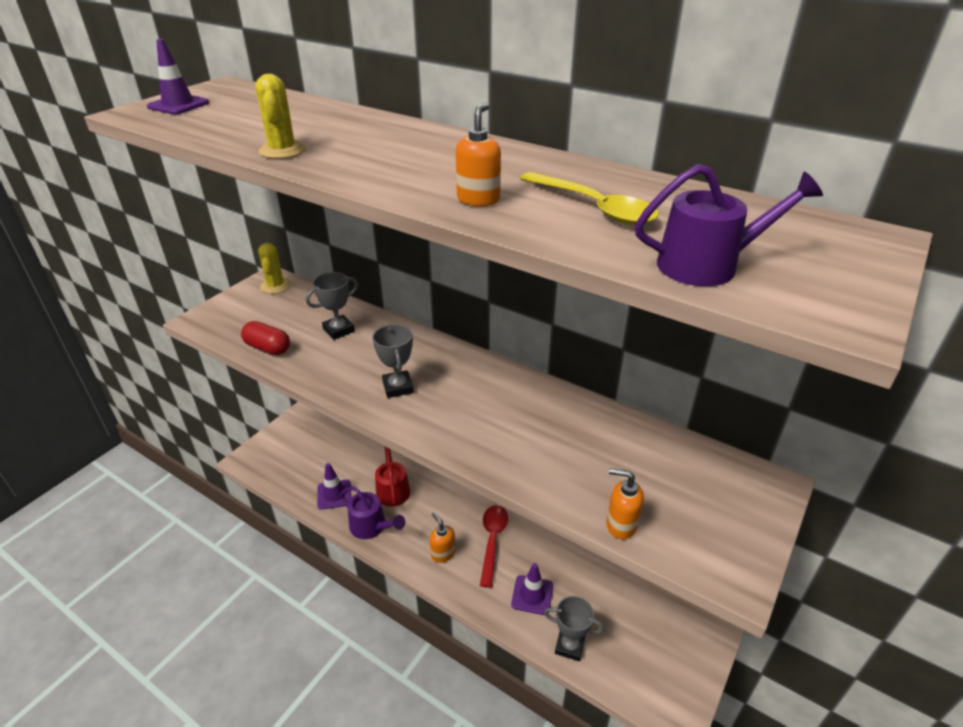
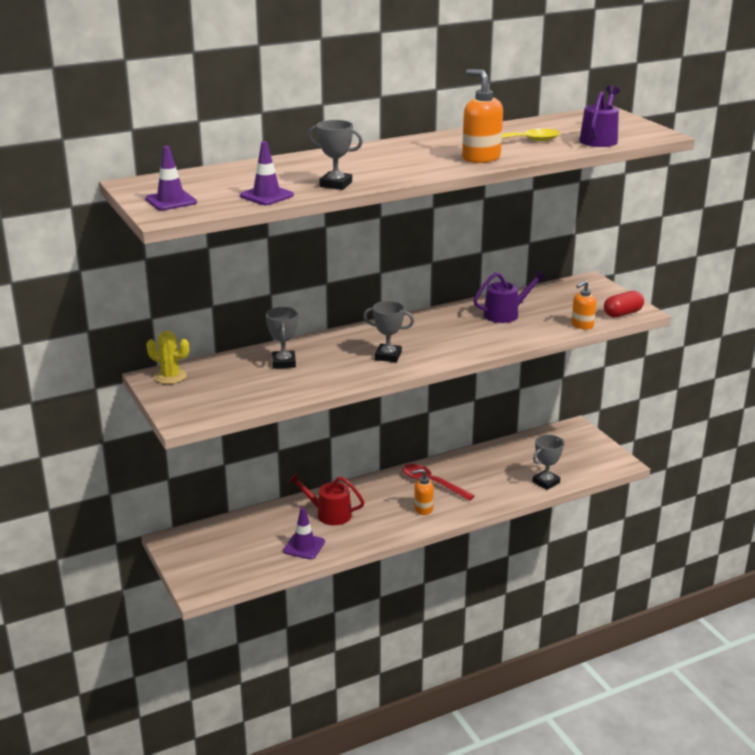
camera: 60 degrees left, 10 degrees down
red capsule [241,321,290,355] -> red capsule moved to [604,291,644,318]
yellow cactus [255,74,306,159] -> grey trophy [308,120,363,190]
purple watering can [340,487,405,539] -> purple watering can moved to [473,270,546,323]
orange soap dispenser [456,103,501,206] -> orange soap dispenser [462,69,503,163], size x1.57
purple traffic cone [511,563,553,615] -> purple traffic cone moved to [240,141,294,205]

